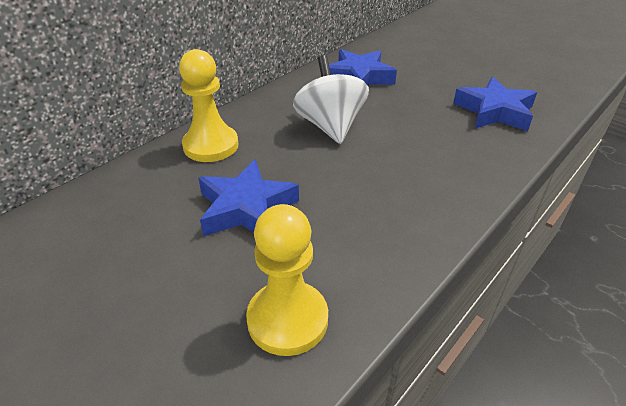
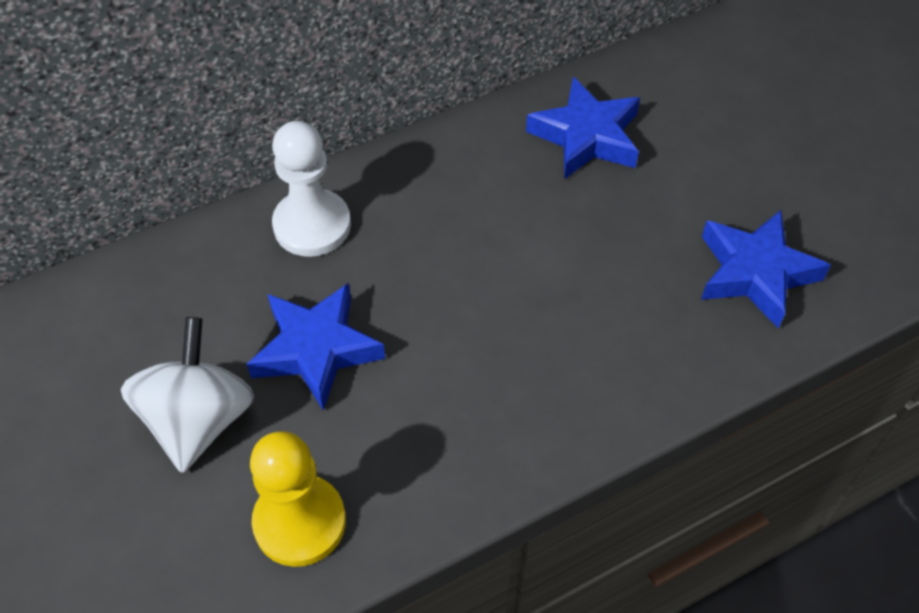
camera: 20 degrees right, 15 degrees up
yellow pawn [179,49,239,162] -> white pawn [272,121,351,257]
white spinning top [293,55,369,144] -> white spinning top moved to [121,317,254,473]

